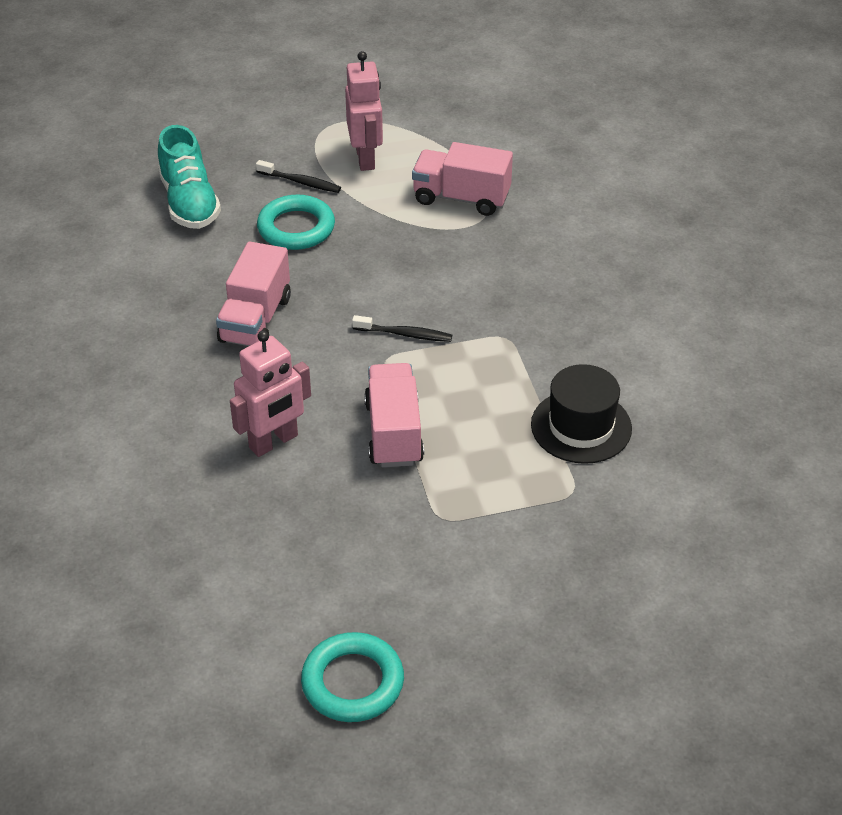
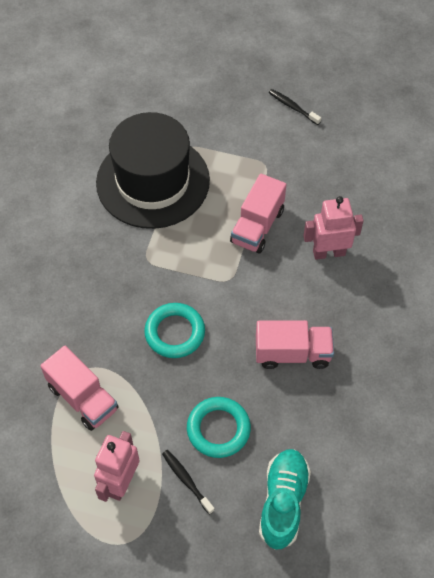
camera: 150 degrees left, 15 degrees up
pink truck [216,242,291,346] -> pink truck turned 45 degrees clockwise [256,320,334,369]
turquoise ring [301,632,404,722] -> turquoise ring moved to [144,303,205,358]
black toothbrush [352,315,452,342] -> black toothbrush moved to [269,89,321,125]
black hat [531,364,632,464] -> black hat [96,112,210,229], size x1.81

